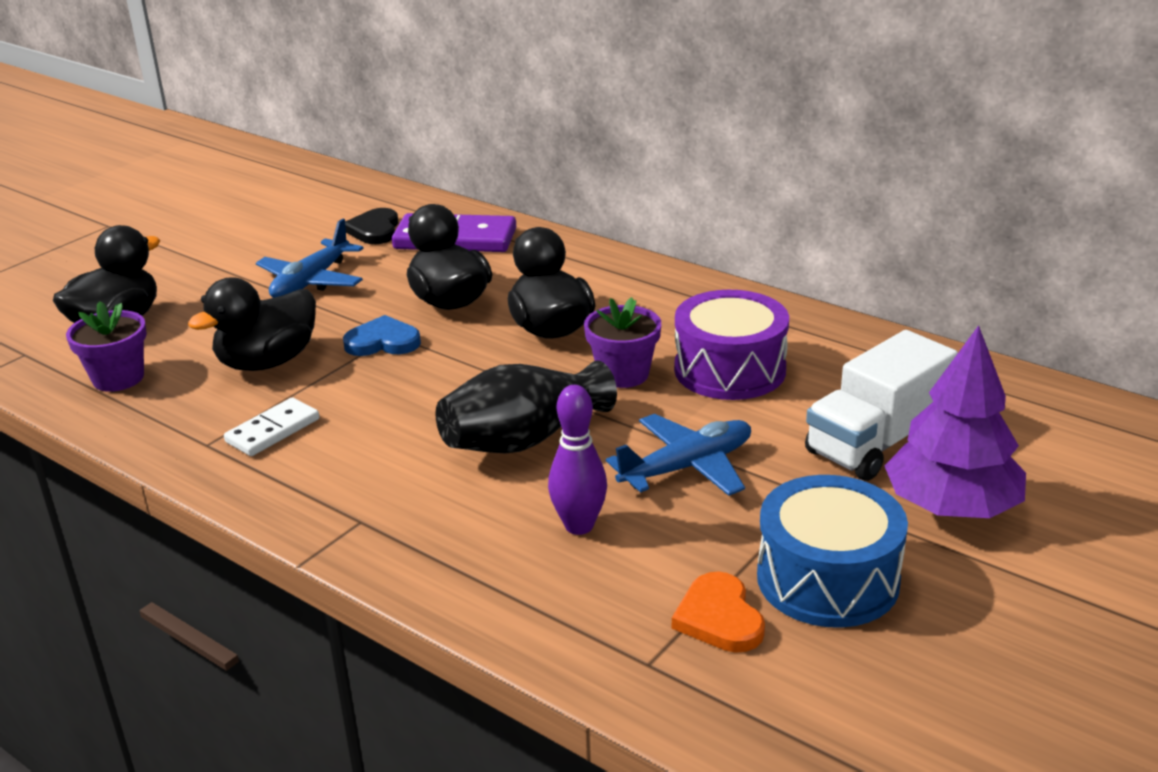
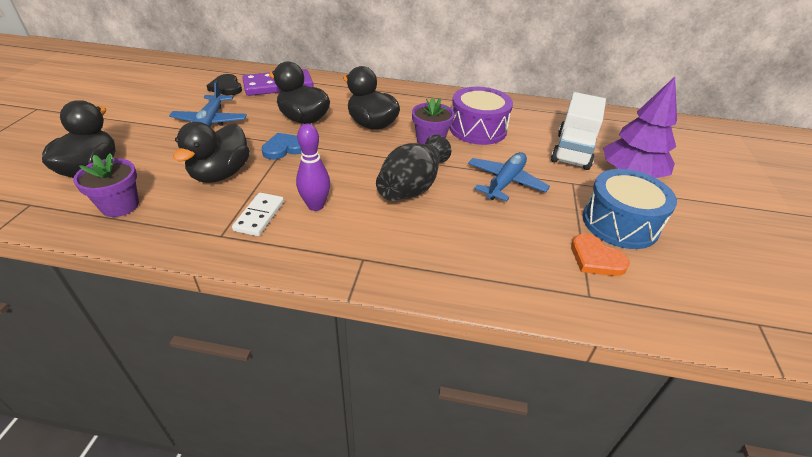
camera: 30 degrees left, 10 degrees up
purple bowling pin [548,385,607,535] -> purple bowling pin moved to [296,124,330,211]

